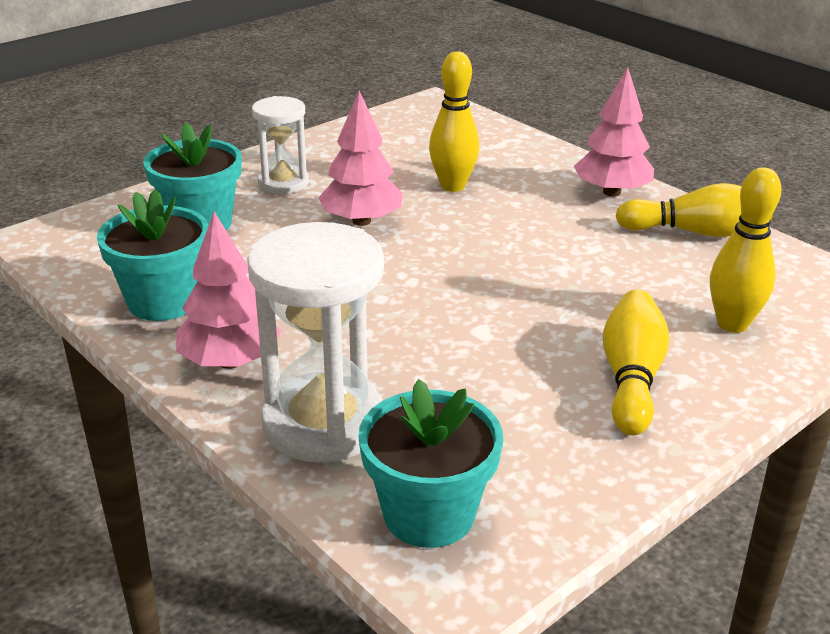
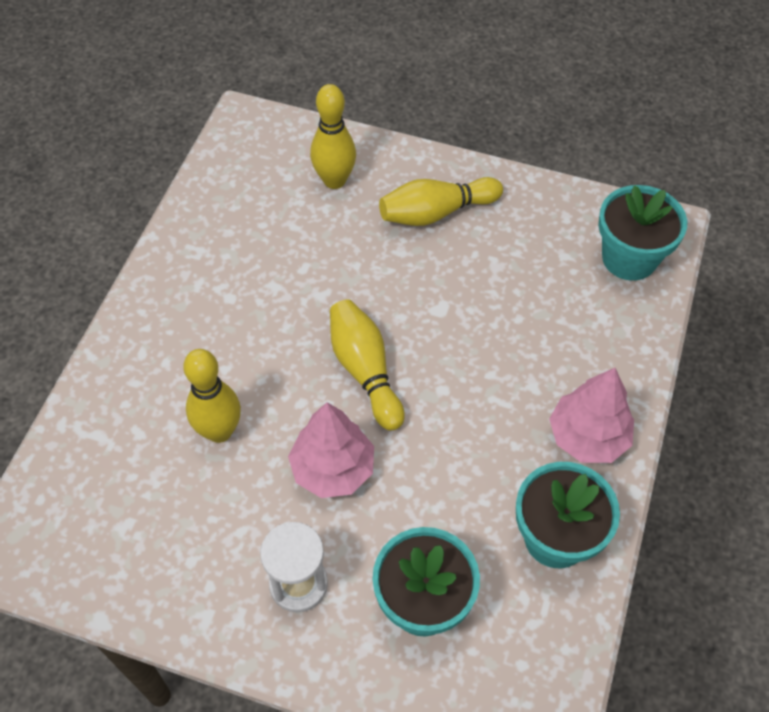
camera: 120 degrees left, 25 degrees up
white hourglass [247,222,384,463] -> none
pink tree [574,67,654,197] -> none
yellow bowling pin [616,183,773,237] -> yellow bowling pin moved to [330,299,405,431]

